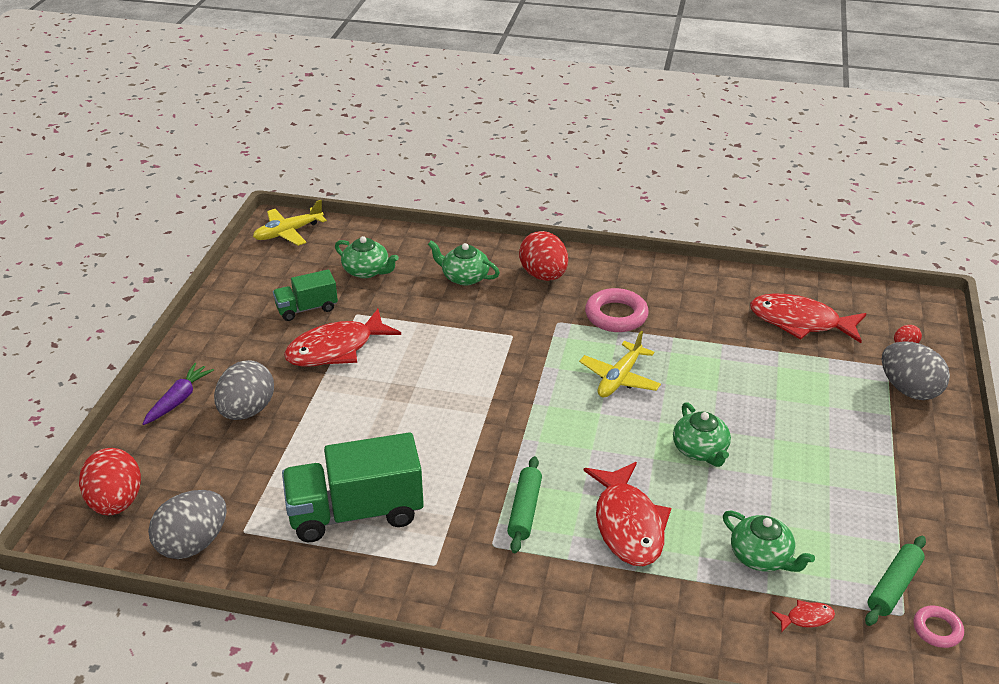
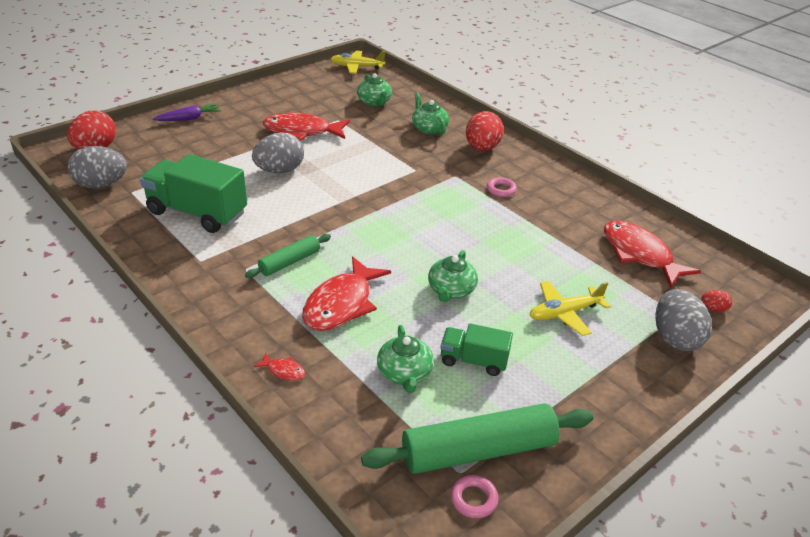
camera: 35 degrees right, 0 degrees up
grey egg [214,360,274,420] -> grey egg moved to [252,133,304,173]
green truck [273,269,338,321] -> green truck moved to [441,324,513,376]
yellow plane [579,331,661,398] -> yellow plane moved to [530,281,611,336]
pink ring [585,288,649,332] -> pink ring [487,177,517,197], size x0.57
red fish [772,600,835,632] -> red fish moved to [254,352,305,381]
green rolling pin [865,536,926,626] -> green rolling pin [361,403,593,474], size x1.82

